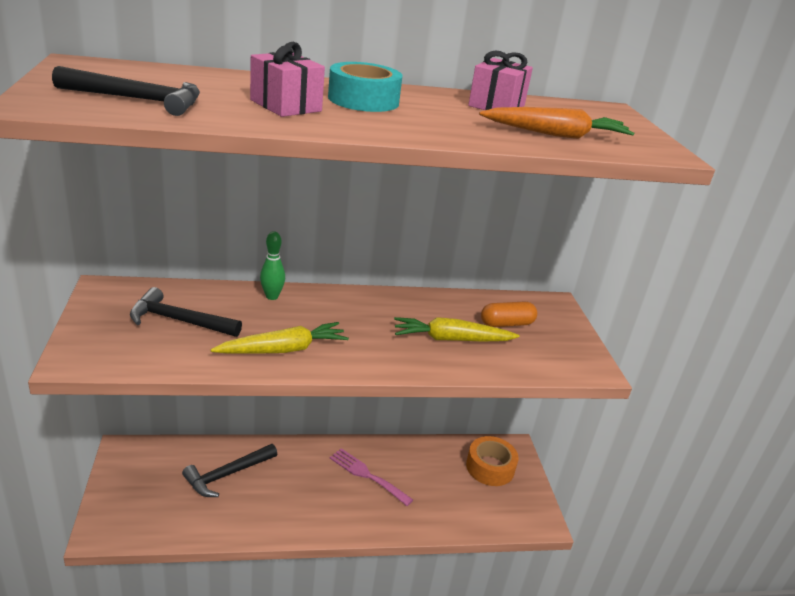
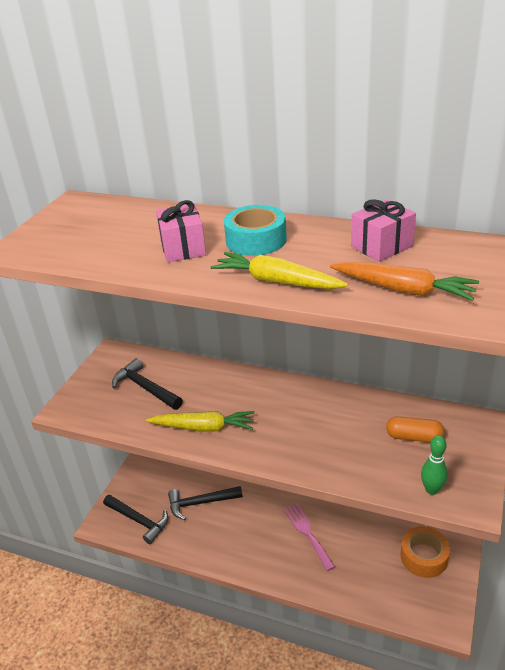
camera: 35 degrees right, 5 degrees up
black hammer [52,66,200,116] -> black hammer moved to [103,495,168,544]
green bowling pin [260,231,285,300] -> green bowling pin moved to [421,436,448,495]
yellow carrot [394,317,519,342] -> yellow carrot moved to [211,252,348,289]

